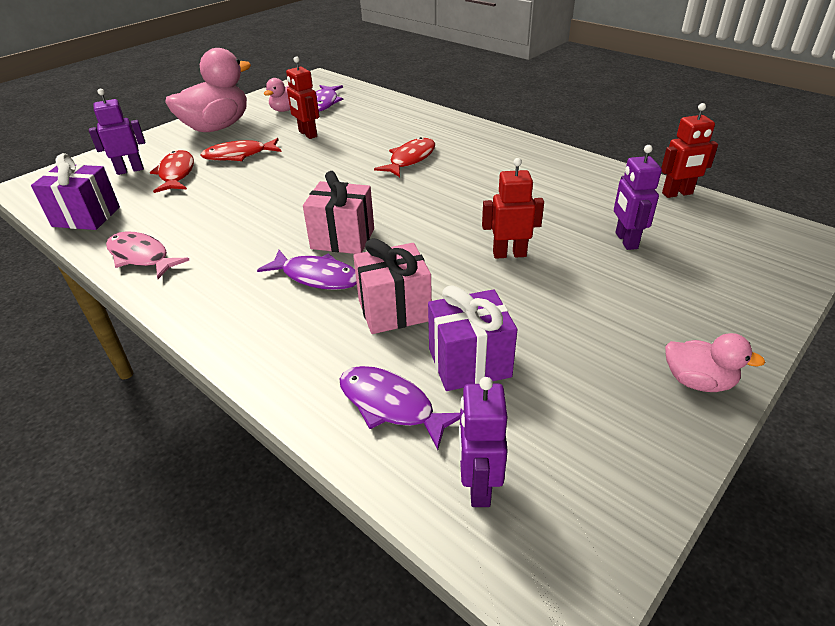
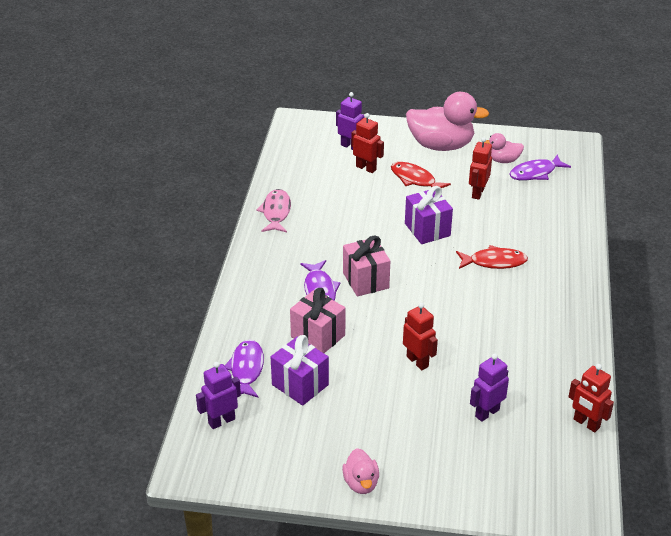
camera: 55 degrees right, 0 degrees up
purple gift [31,153,120,230] -> purple gift moved to [405,186,453,244]
red fish [150,150,194,193] -> red robot [351,113,384,173]

